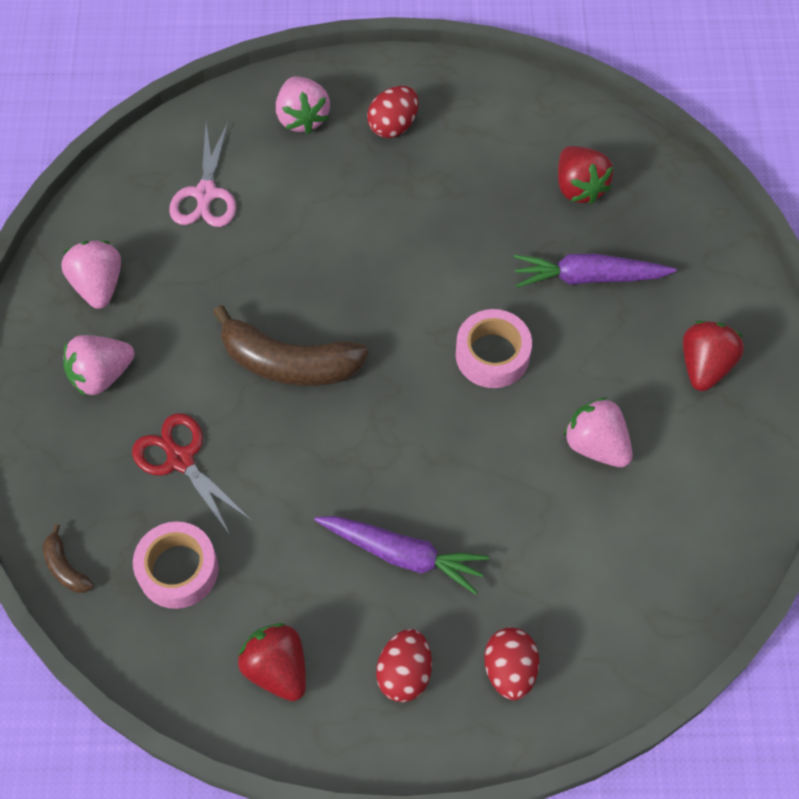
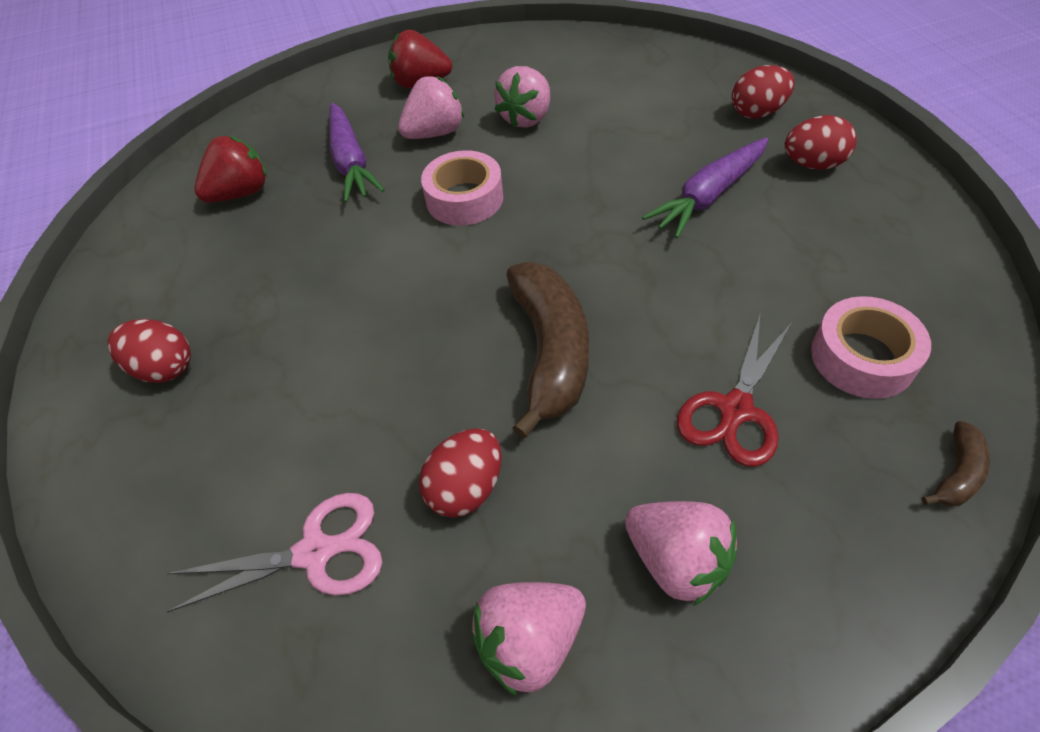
camera: 105 degrees left, 10 degrees down
red strawberry [238,623,306,701] -> none
pink strawberry [276,76,330,134] -> pink strawberry moved to [398,76,464,139]
purple carrot [314,516,489,595] -> purple carrot turned 135 degrees counterclockwise [642,137,768,238]
none -> red egg [419,428,502,518]

